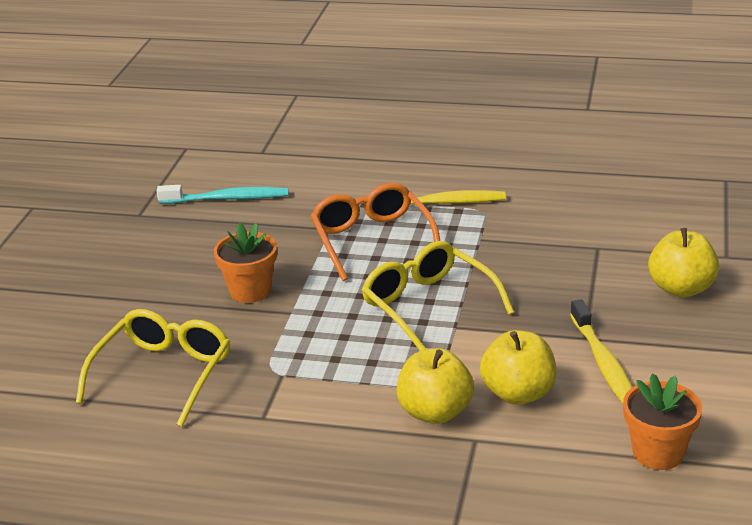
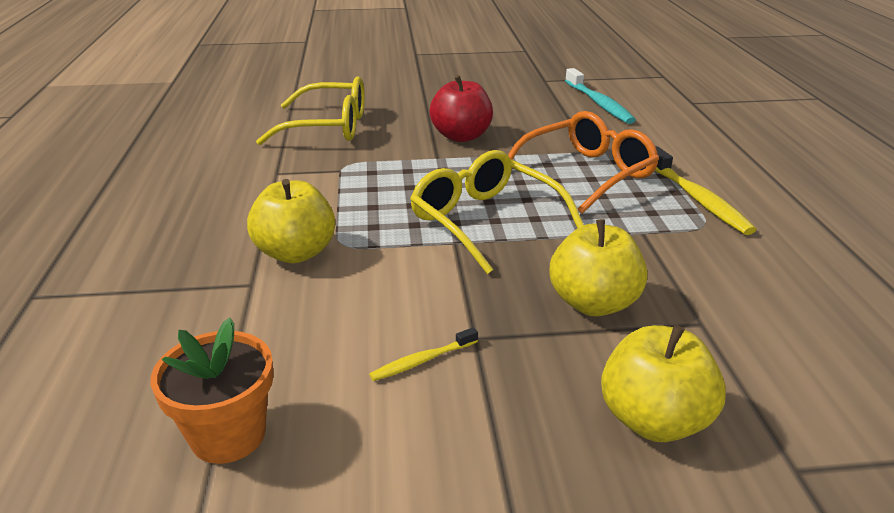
camera: 70 degrees right, 0 degrees up
orange flower pot [214,222,277,303] -> red apple [430,75,493,142]
yellow glasses [362,241,514,351] -> yellow glasses turned 75 degrees counterclockwise [410,150,584,274]
yellow apple [480,330,557,405] -> yellow apple moved to [549,219,648,317]
yellow toothbrush [570,299,633,403] -> yellow toothbrush [369,327,478,381], size x0.52

